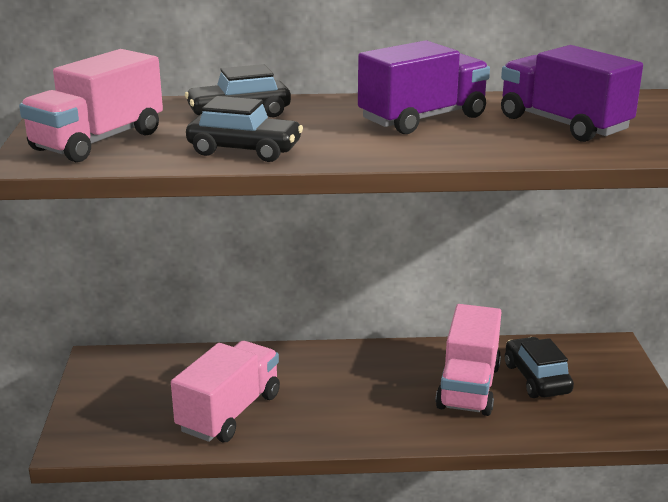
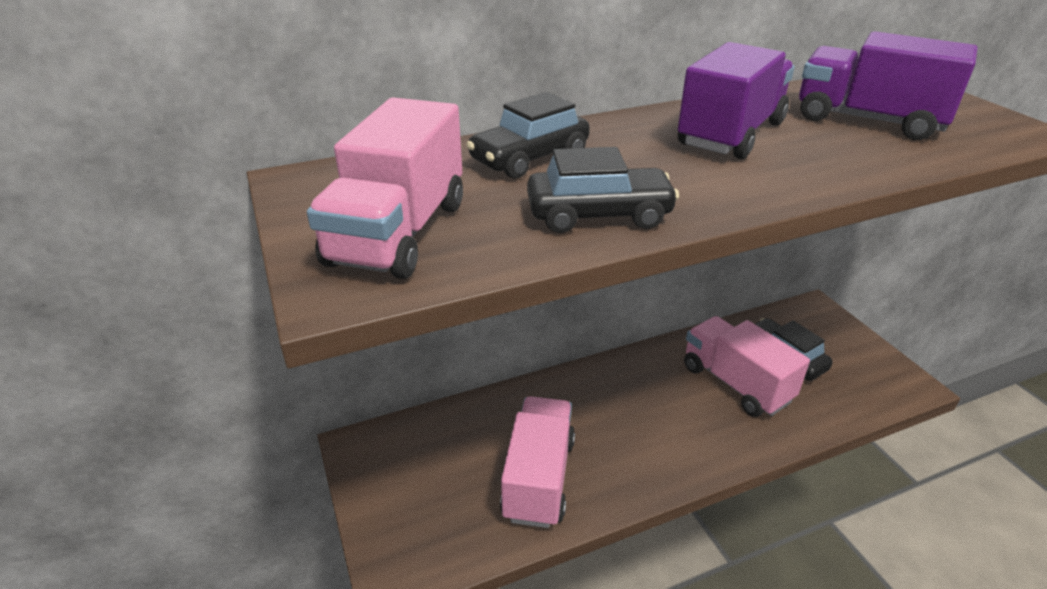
camera: 20 degrees left, 10 degrees up
pink truck [436,304,501,416] -> pink truck turned 150 degrees clockwise [684,316,810,417]

